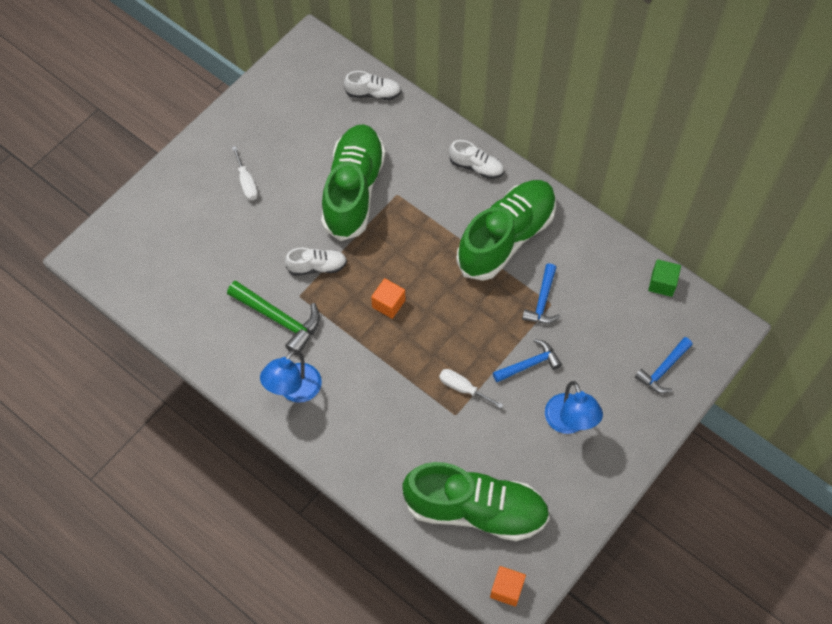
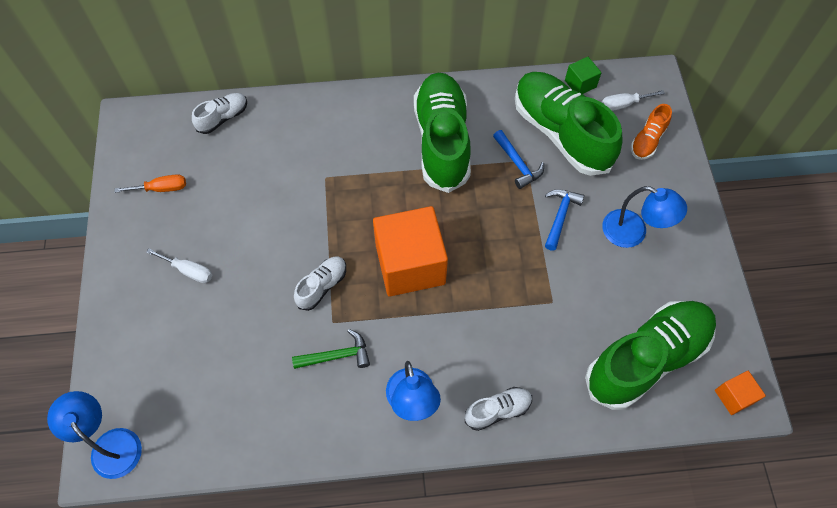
camera: 45 degrees left, 0 degrees up
green hammer [227,280,320,356] -> green hammer [292,329,370,369], size x0.66
green shoe [321,124,386,241] -> green shoe moved to [515,72,623,176]
orange cube [371,278,405,319] -> orange cube [373,206,448,296], size x2.23
white screwdriver [439,369,503,408] -> white screwdriver moved to [601,90,665,111]
white shoe [449,140,504,179] -> white shoe moved to [465,387,532,431]
blue hammer [635,337,693,393] -> orange shoe [631,104,672,160]
none -> blue lamp [47,391,142,479]
none -> orange screwdriver [115,174,186,193]

